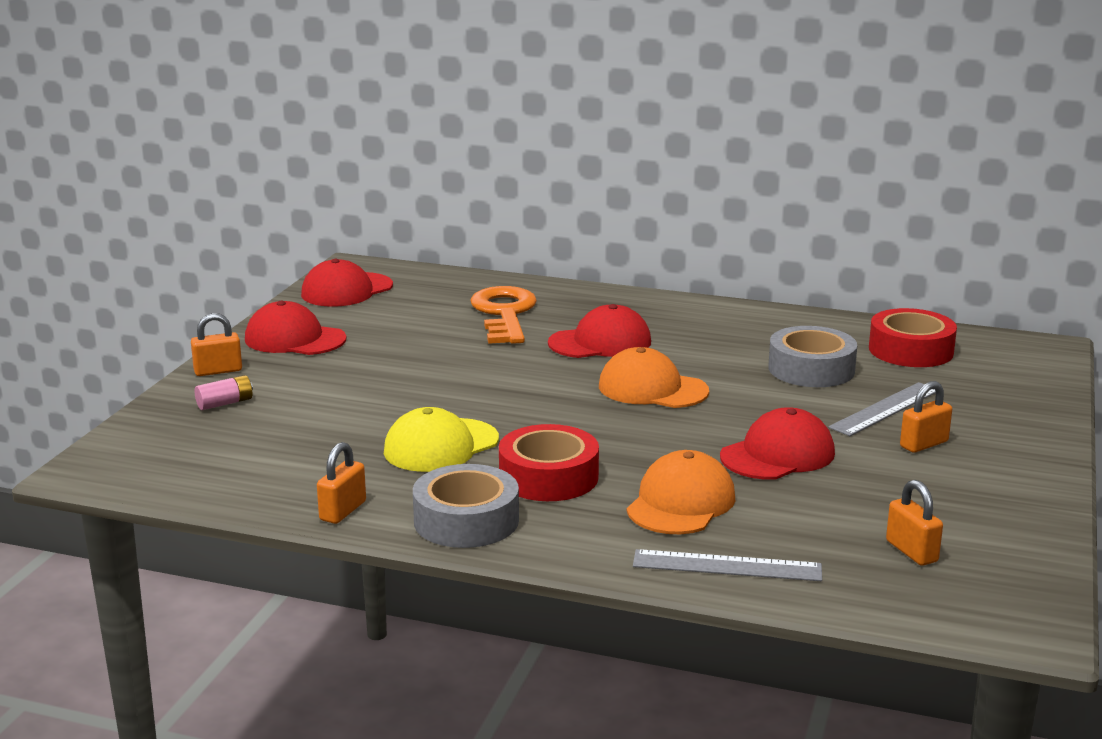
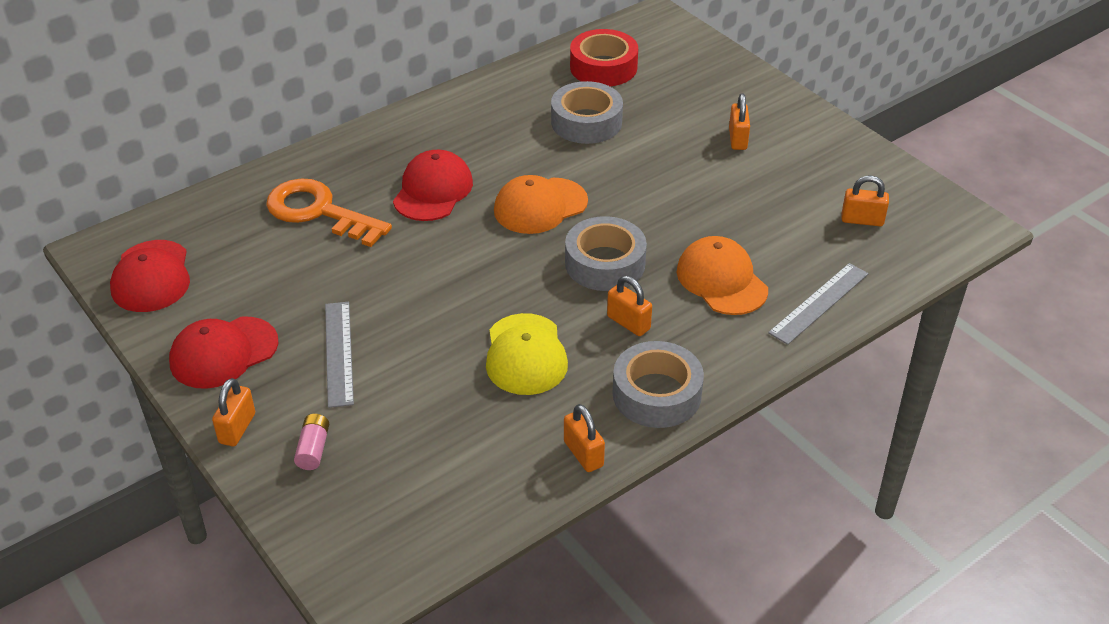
camera: 55 degrees left, 20 degrees up
red tape [499,424,599,501] -> orange padlock [607,276,652,336]
red cap [720,407,835,480] -> none
grey ruler [828,382,936,436] -> grey ruler moved to [325,302,354,408]
none -> grey tape [565,216,647,291]

